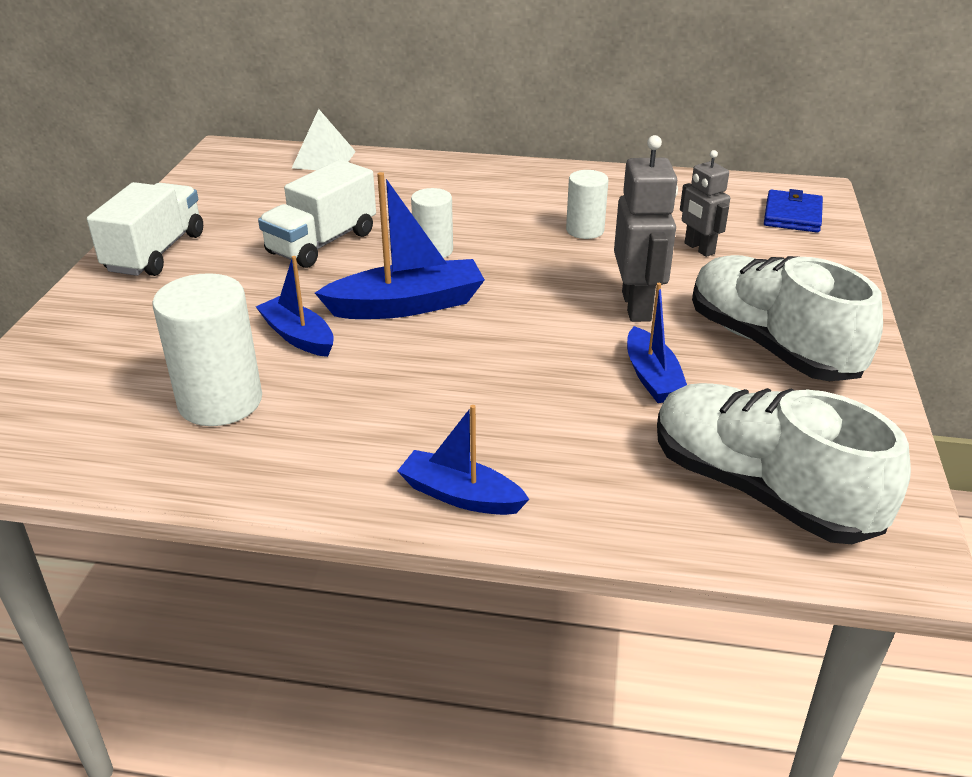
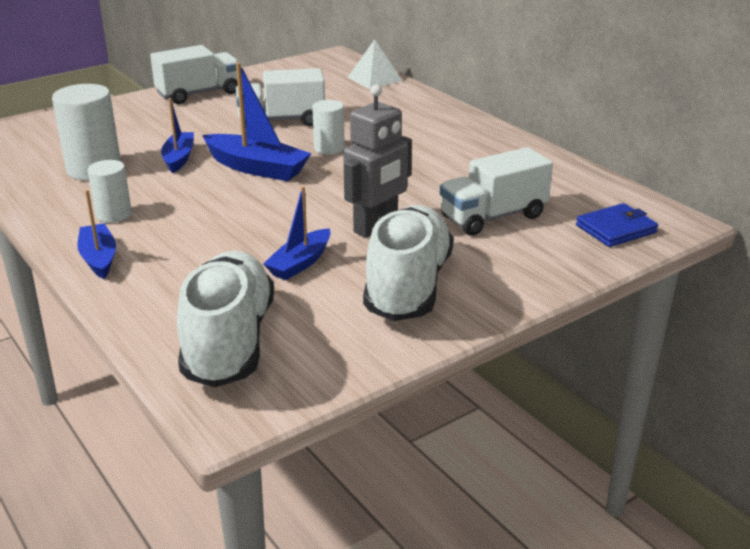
camera: 45 degrees right, 5 degrees down
white cylinder [566,170,609,239] -> white cylinder moved to [88,160,132,223]
grey robot [680,150,730,257] -> white truck [439,147,553,236]

